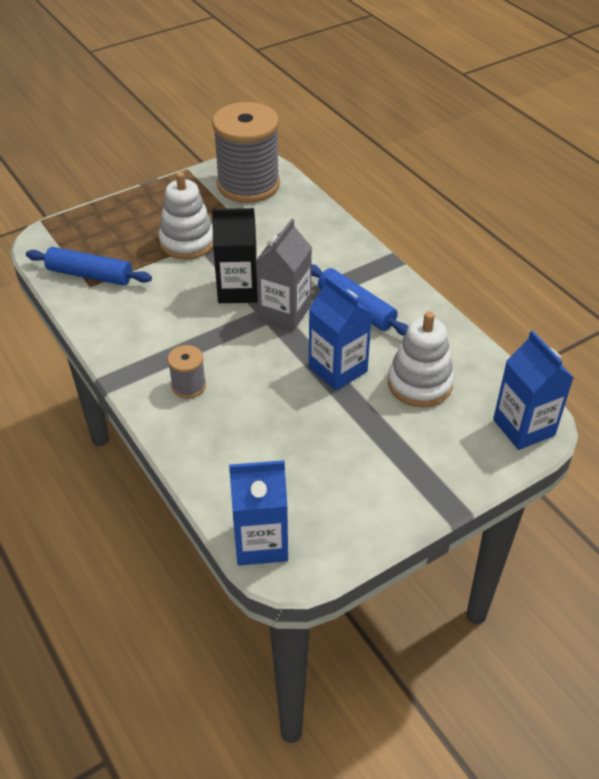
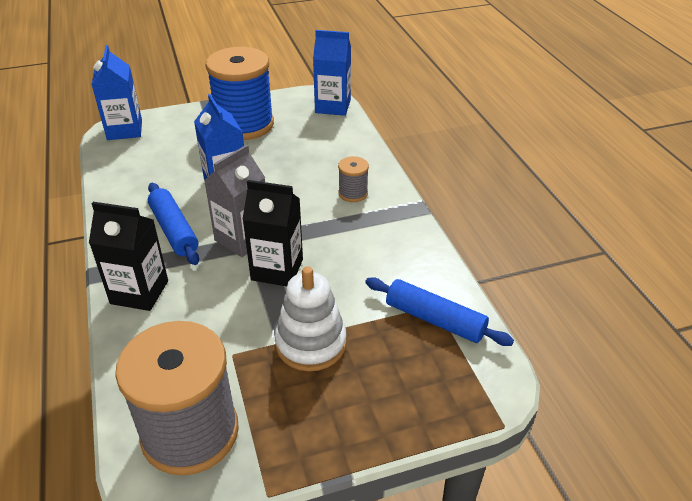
camera: 165 degrees left, 5 degrees down
white stacking toy [388,312,454,407] -> none
none -> black carton [89,202,168,311]
none -> blue spool [206,47,274,140]

